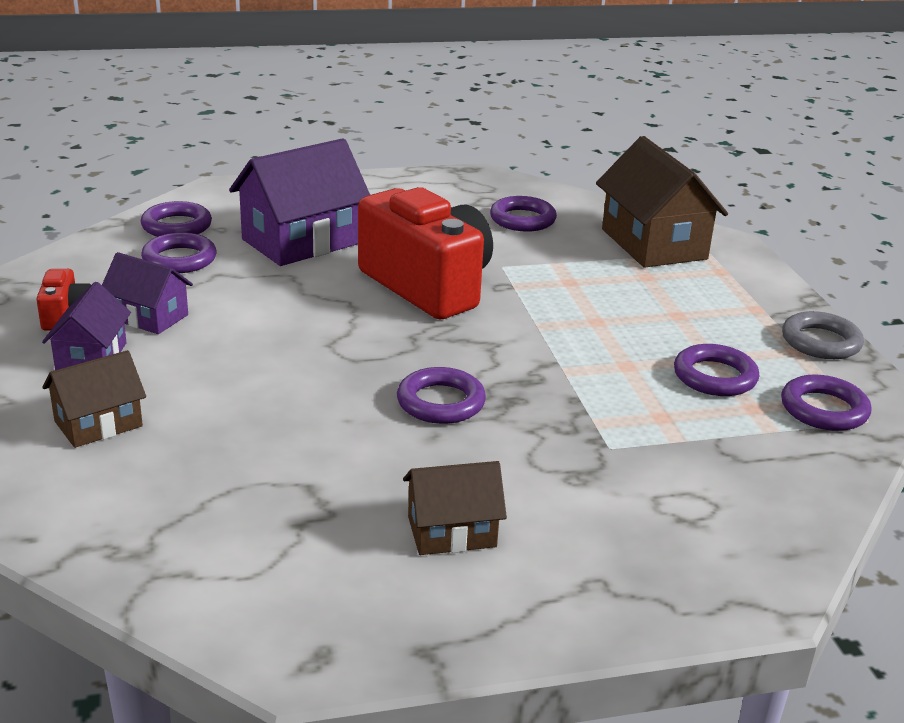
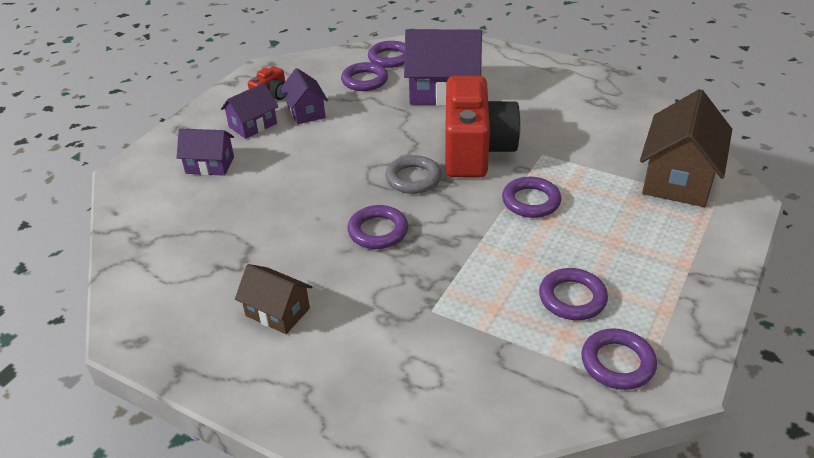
camera: 45 degrees right, 10 degrees up
brown house [43,350,146,448] -> purple house [177,128,234,176]
purple ring [490,196,557,232] -> purple ring moved to [502,177,561,218]
grey ring [782,311,864,359] -> grey ring moved to [385,155,442,194]

